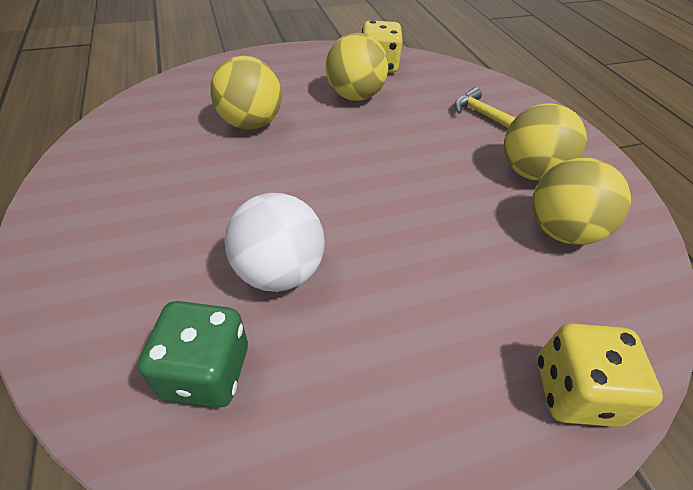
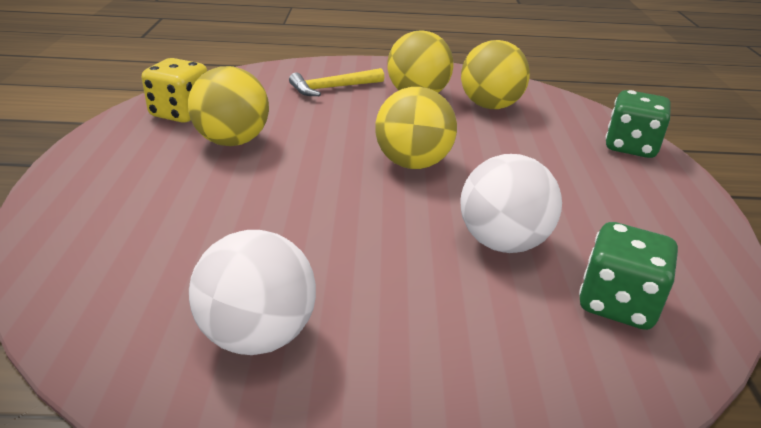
camera: 70 degrees left, 15 degrees down
yellow ball [210,56,282,130] -> yellow ball moved to [375,87,457,169]
yellow dice [537,323,663,427] -> green dice [605,90,671,158]
none -> white ball [189,230,316,355]

